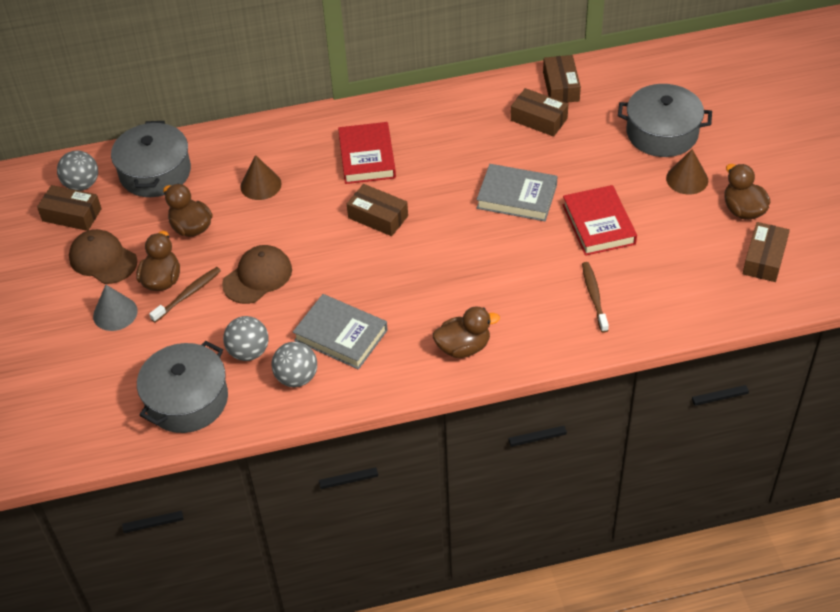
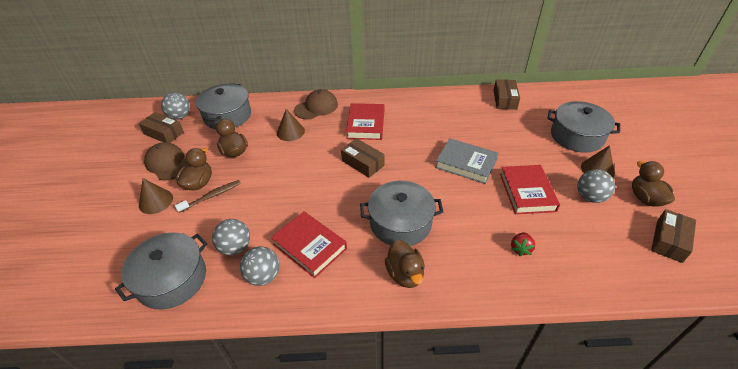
camera: 10 degrees right, 5 degrees down
grey cone [93,285,138,331] -> brown cone [139,178,173,214]
brown cap [222,245,292,304] -> brown cap moved to [294,89,338,120]
grey book [293,294,388,370] -> red book [271,212,347,278]
brown duck [433,306,500,358] -> brown duck turned 75 degrees clockwise [385,240,425,288]
brown box [511,88,568,137] -> none
brown toothbrush [582,262,609,333] -> red strawberry [511,232,535,256]
none -> grey pot [360,181,443,246]
none -> grey ball [577,169,615,203]

